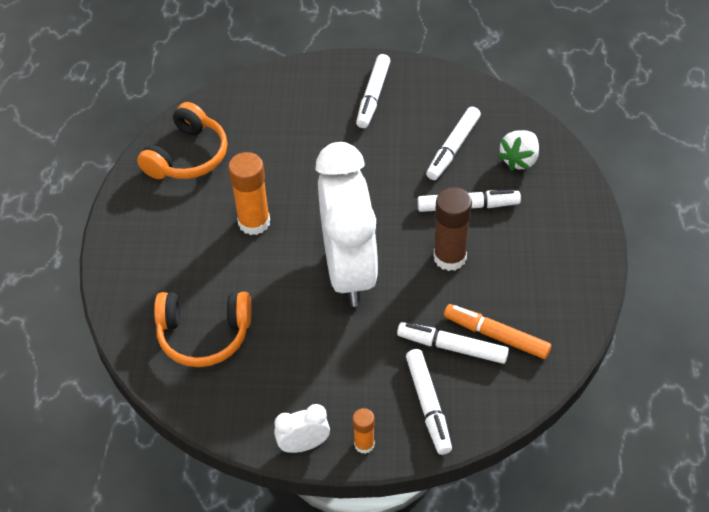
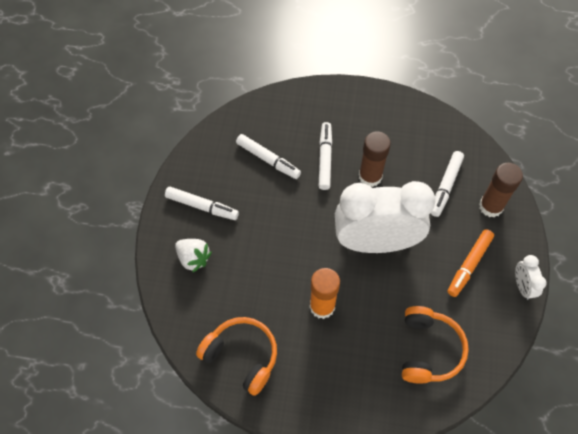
camera: 85 degrees left, 10 degrees up
orange glue stick [353,408,375,454] -> none
white marker [406,349,452,455] -> brown glue stick [479,163,523,217]
orange marker [444,304,551,359] -> orange marker moved to [448,229,494,297]
white strawberry [497,130,539,171] -> white strawberry moved to [175,239,212,273]

